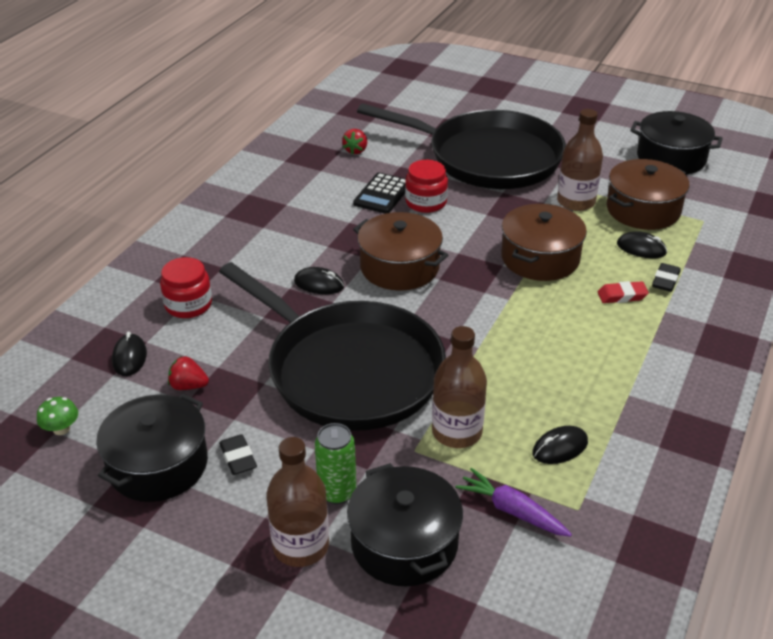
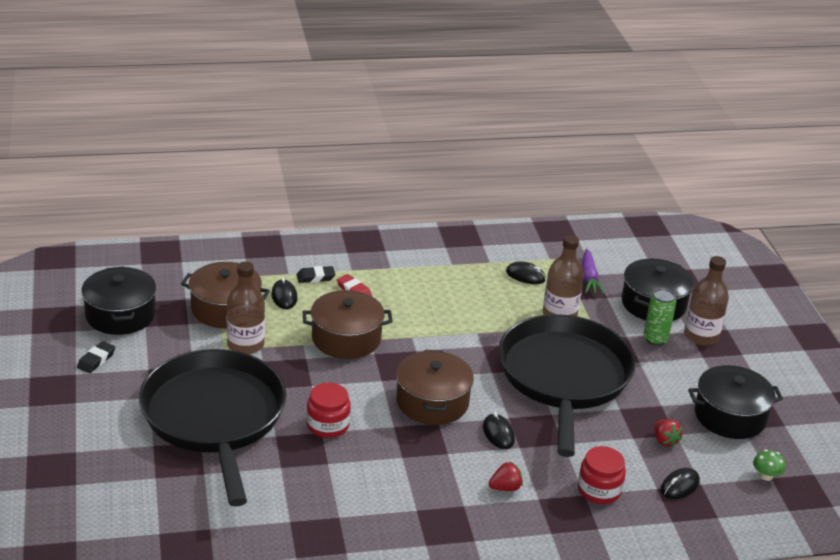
camera: 130 degrees left, 5 degrees down
black eraser [219,434,257,475] -> black eraser moved to [77,341,115,373]
red strawberry [342,129,367,155] -> red strawberry moved to [489,462,523,491]
black calculator [353,173,406,214] -> none

